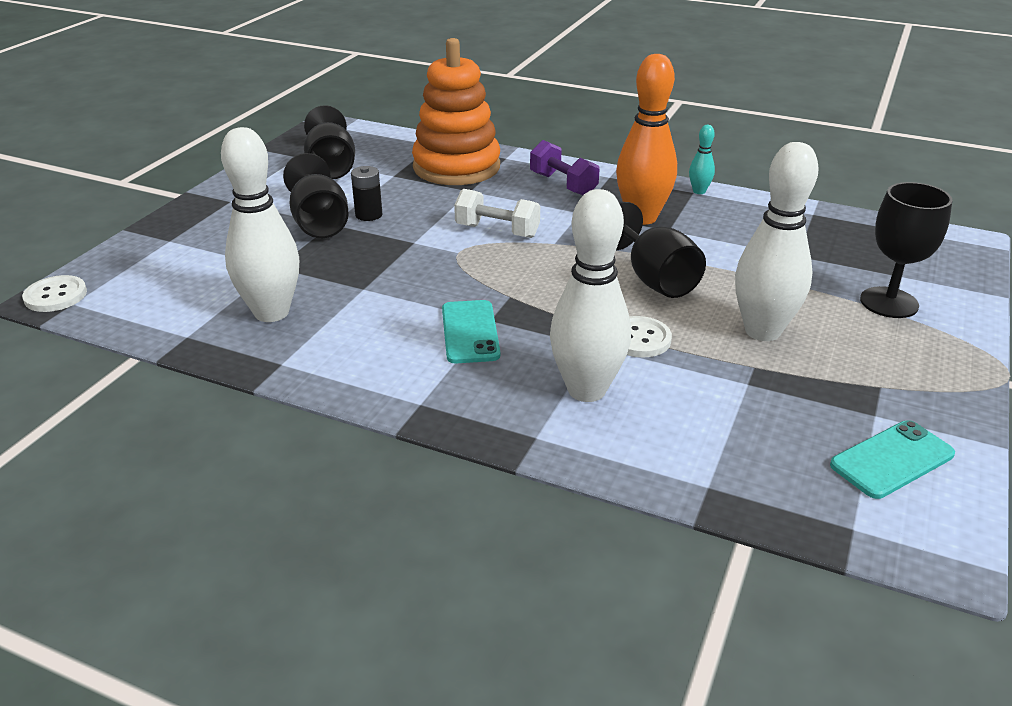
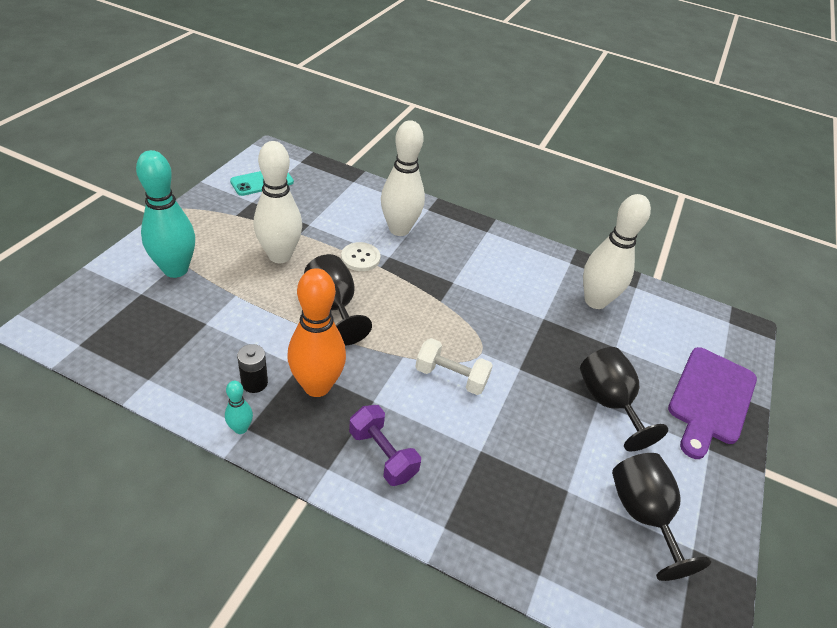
camera: 175 degrees right, 10 degrees up
white button [22,275,87,312] -> none
black battery [351,166,382,221] -> black battery moved to [237,344,268,393]
orange stacking toy [412,38,500,185] -> none
turquoise phone [442,300,500,363] -> none
black goblet [860,182,952,318] -> turquoise bowling pin [136,150,195,278]
none -> purple cutting board [668,347,757,459]

